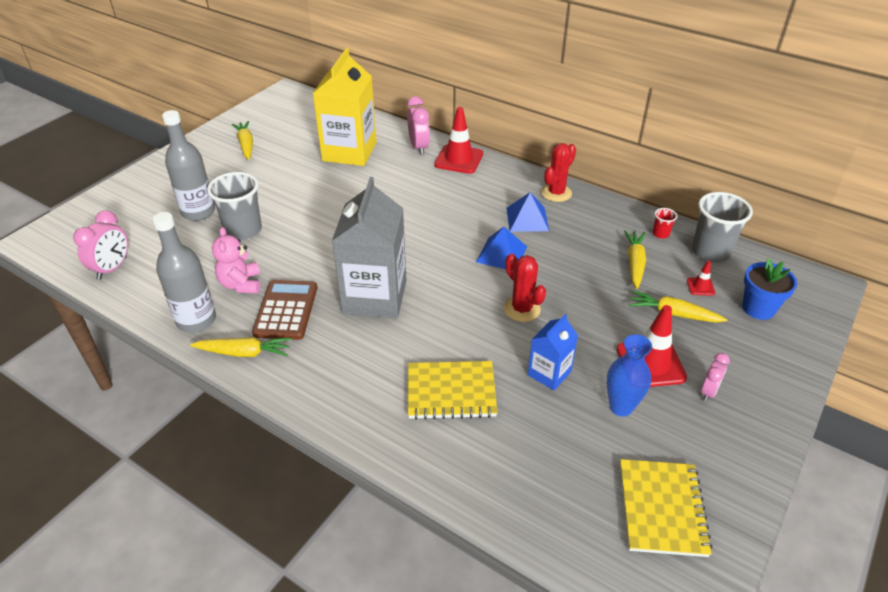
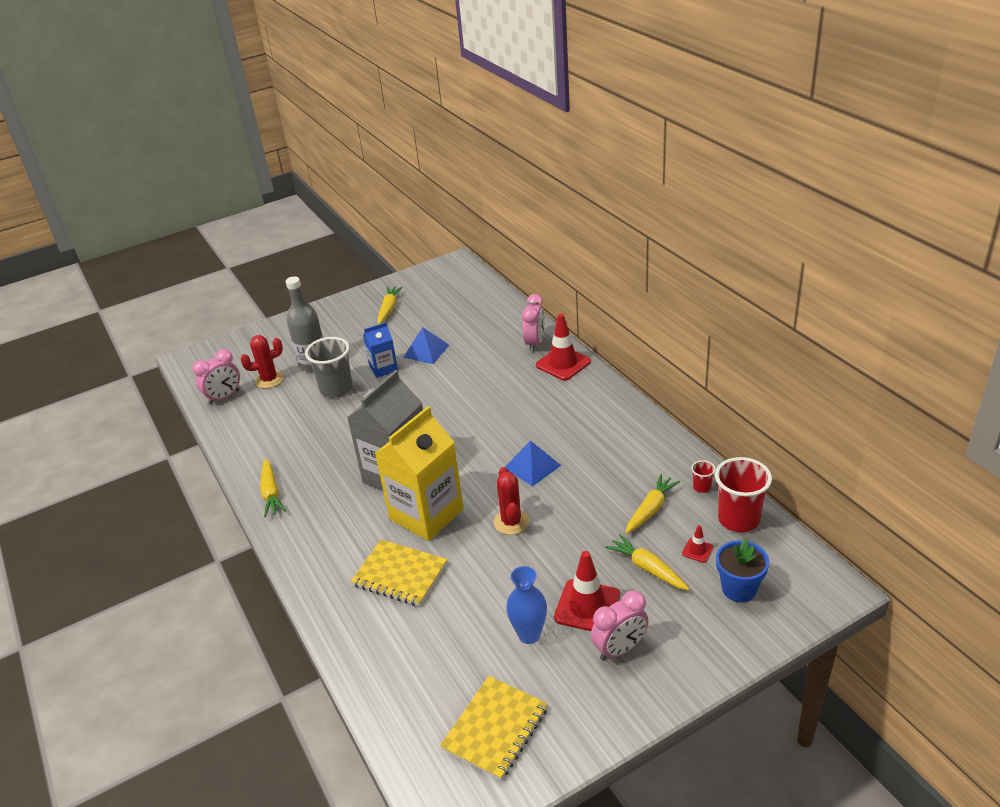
camera: 30 degrees right, 5 degrees down
grey bottle [152,212,216,333] -> none
yellow carrot [190,337,291,357] -> yellow carrot turned 45 degrees clockwise [260,459,286,517]
pink teddy bear [212,227,260,293] -> none
brown calculator [252,280,317,340] -> none
yellow carton [312,48,377,166] -> yellow carton moved to [375,406,464,541]
blue pyramid [507,192,549,232] -> blue pyramid moved to [403,327,449,364]
blue carton [528,314,578,390] -> blue carton moved to [363,322,398,378]
red cactus [541,143,576,202] -> red cactus moved to [241,335,284,389]
grey cup [692,192,753,263] -> red cup [715,457,772,532]
pink clock [701,353,730,402] -> pink clock [591,590,649,661], size x1.59

